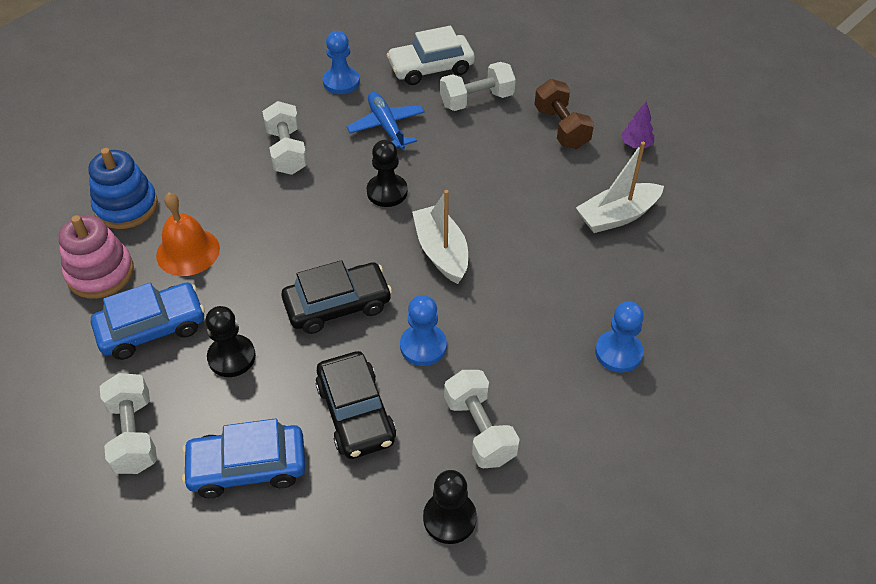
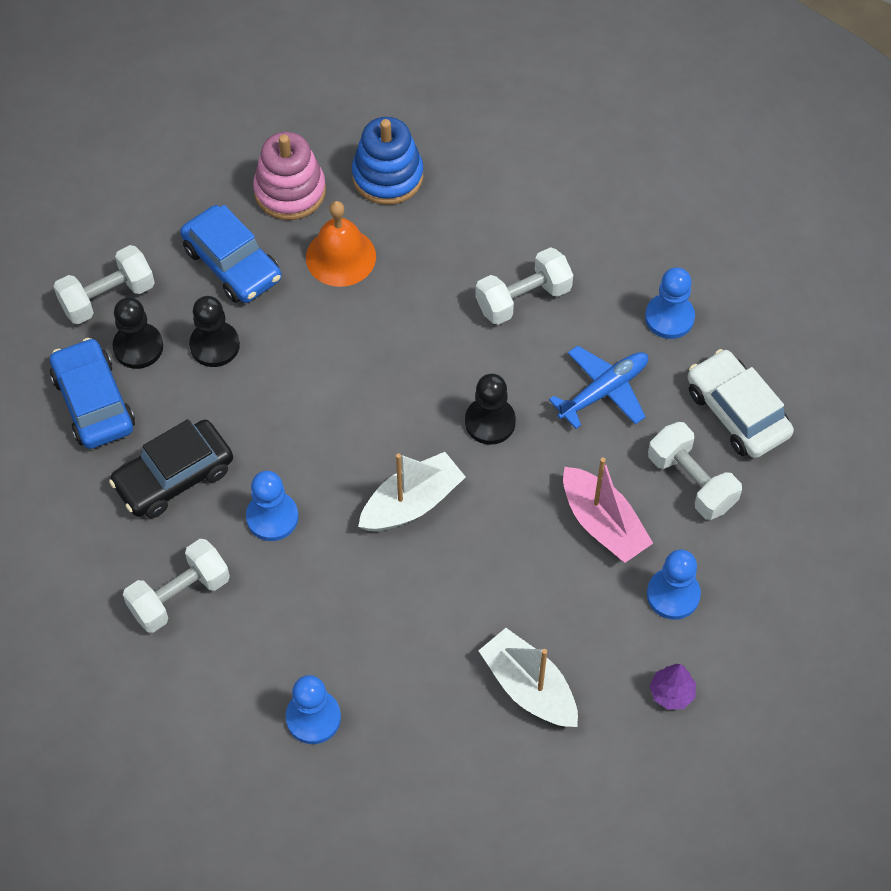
camera: 75 degrees right, 10 degrees up
black car [282,260,392,334] -> none
black pawn [423,470,477,544] -> black pawn moved to [112,297,163,369]
brown dumbbell [534,79,594,149] -> blue pawn [647,550,701,620]
none -> pink boat [563,457,653,563]

